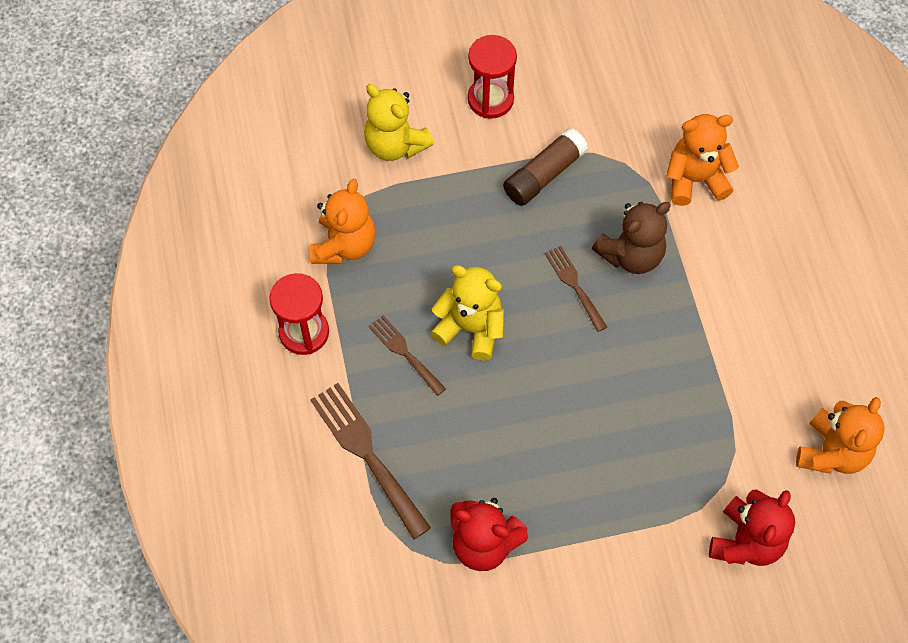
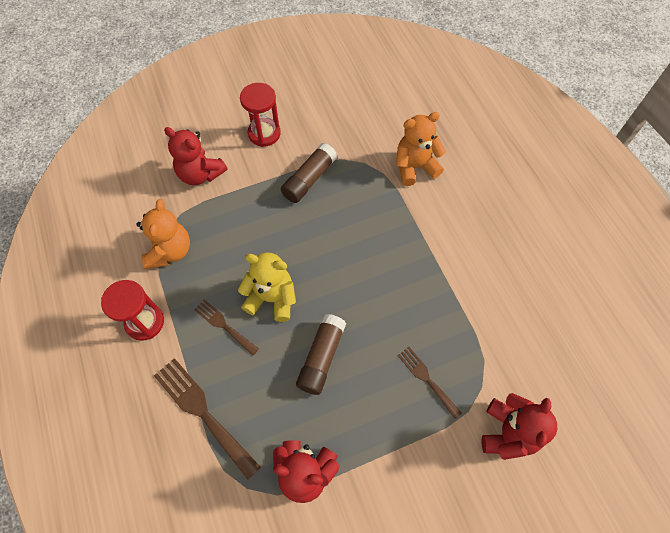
camera: 10 degrees left, 0 degrees up
yellow teddy bear [364,84,434,161] -> red teddy bear [164,127,228,185]
brown fork [545,246,607,332] -> brown fork moved to [398,347,462,419]
brown teddy bear [592,202,671,274] -> none
orange teddy bear [796,397,885,474] -> none
none -> brown glue stick [296,314,346,395]

